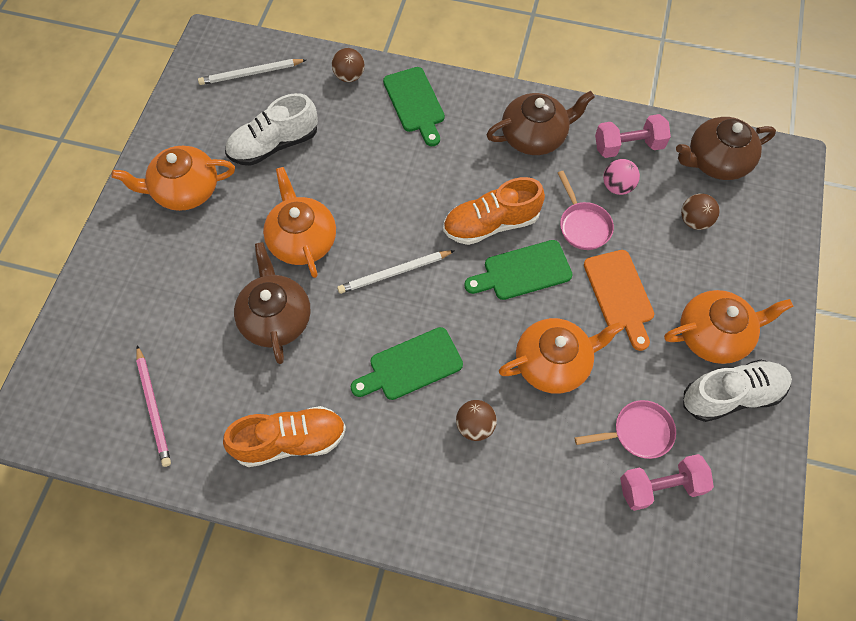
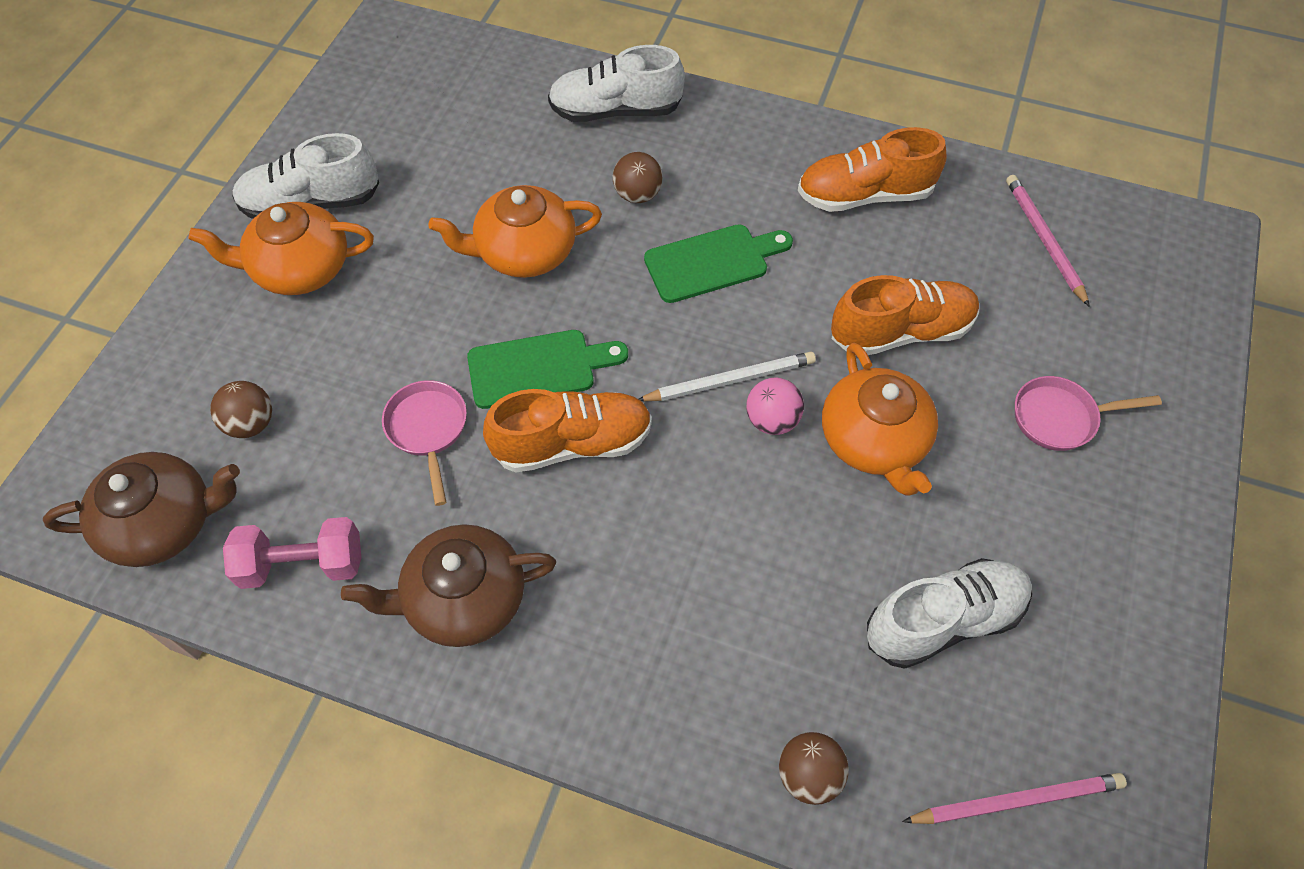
camera: 175 degrees left, 5 degrees down
orange teapot [111,146,235,211] -> none
white pencil [198,59,307,85] -> pink pencil [902,773,1127,824]
brown teapot [234,242,311,364] -> orange shoe [831,275,979,355]
green cutting board [383,67,445,146] -> none
pink pan [575,400,676,459] -> pink pan moved to [1015,376,1162,451]
orange cutting board [584,250,654,351] -> none
pink ball [603,159,640,195] -> pink ball moved to [746,377,804,435]
pink dumbbell [620,454,714,511] -> none
none -> white shoe [548,45,685,122]

